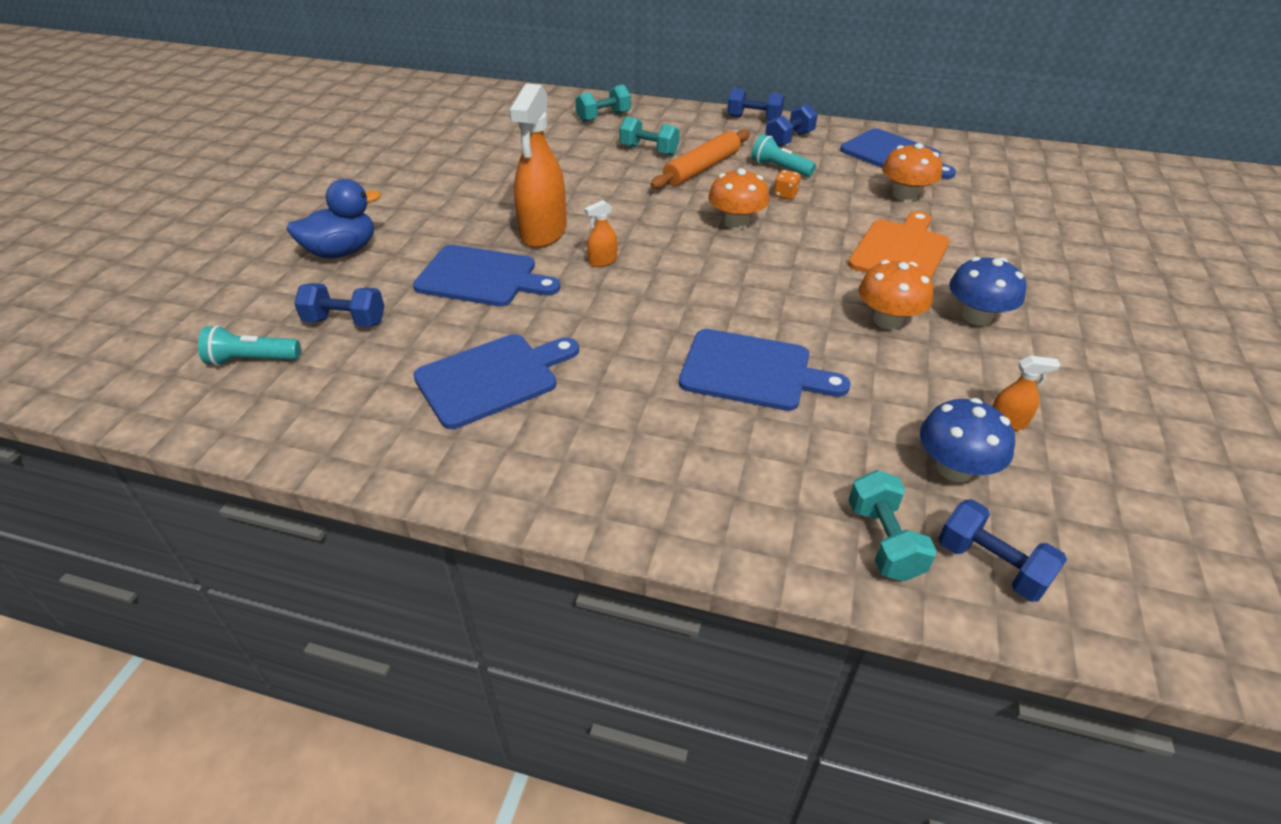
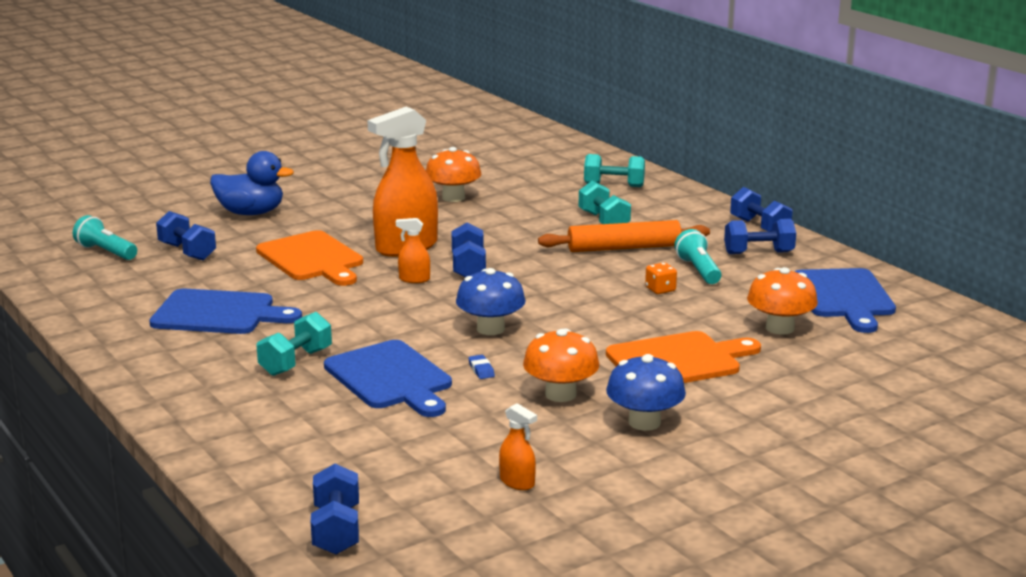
camera: 40 degrees right, 20 degrees down
blue cutting board [413,245,560,306] -> orange cutting board [256,230,363,286]
orange mushroom [708,168,770,229] -> orange mushroom moved to [426,147,481,202]
turquoise dumbbell [849,470,937,581] -> turquoise dumbbell moved to [257,312,332,376]
blue mushroom [920,398,1015,482] -> blue mushroom moved to [456,268,526,335]
none -> blue dumbbell [452,222,486,278]
none -> blue eraser [469,355,495,379]

